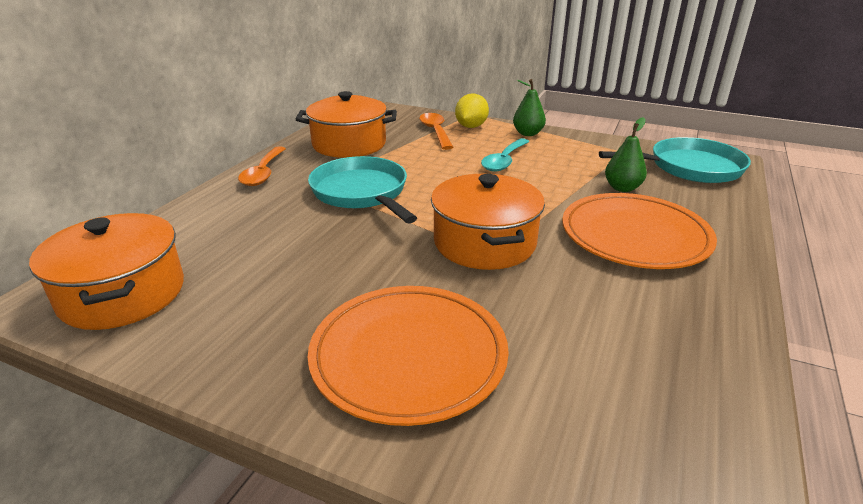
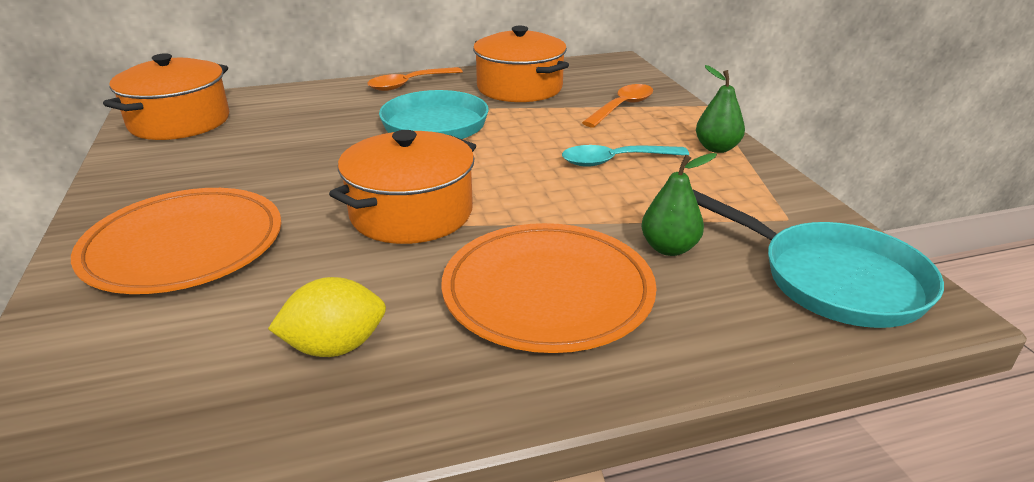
camera: 50 degrees right, 0 degrees up
yellow lemon [455,93,489,128] -> yellow lemon moved to [268,277,386,357]

